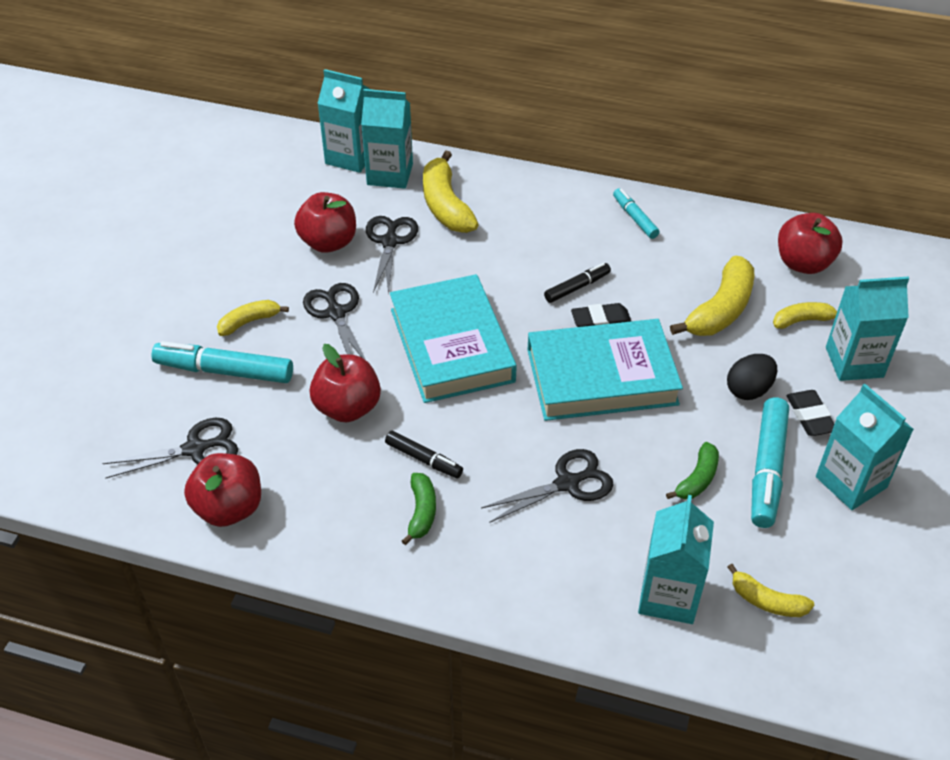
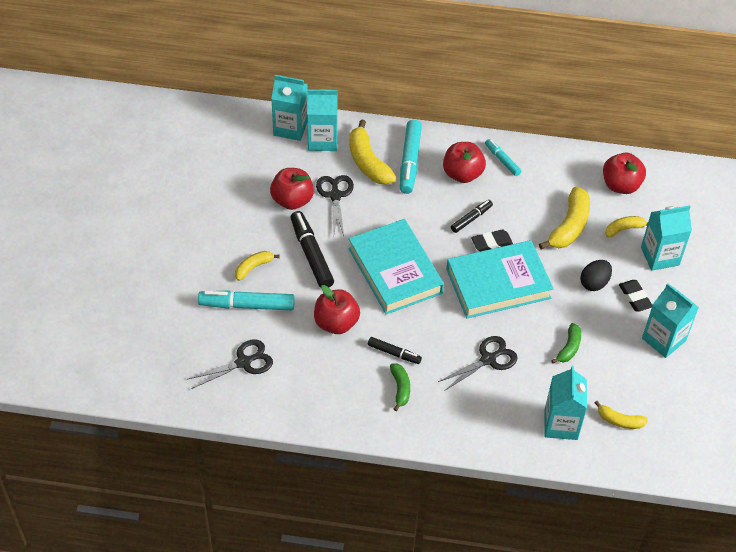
camera: 10 degrees left, 5 degrees up
red apple [184,453,261,527] -> red apple moved to [443,142,486,183]
black scissors [303,283,366,360] -> black marker [290,211,334,288]
turquoise marker [751,397,789,528] -> turquoise marker moved to [400,120,422,194]

